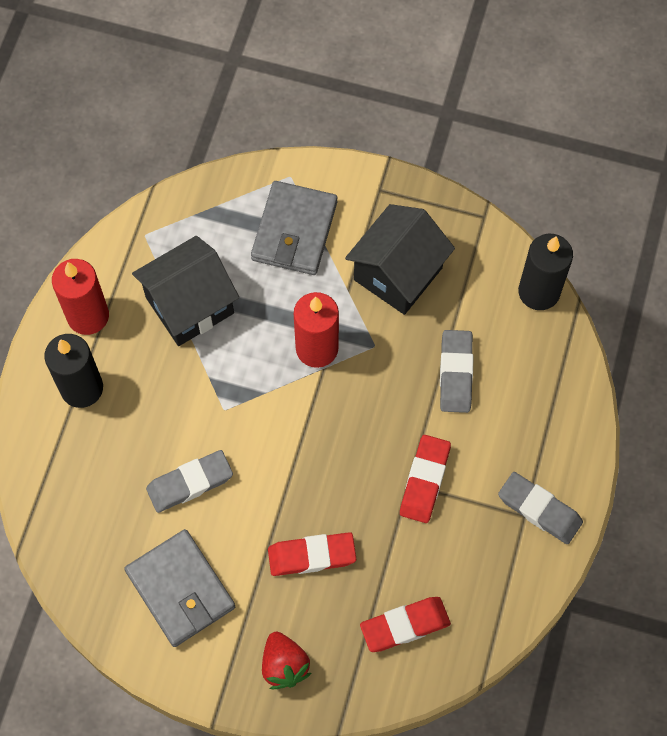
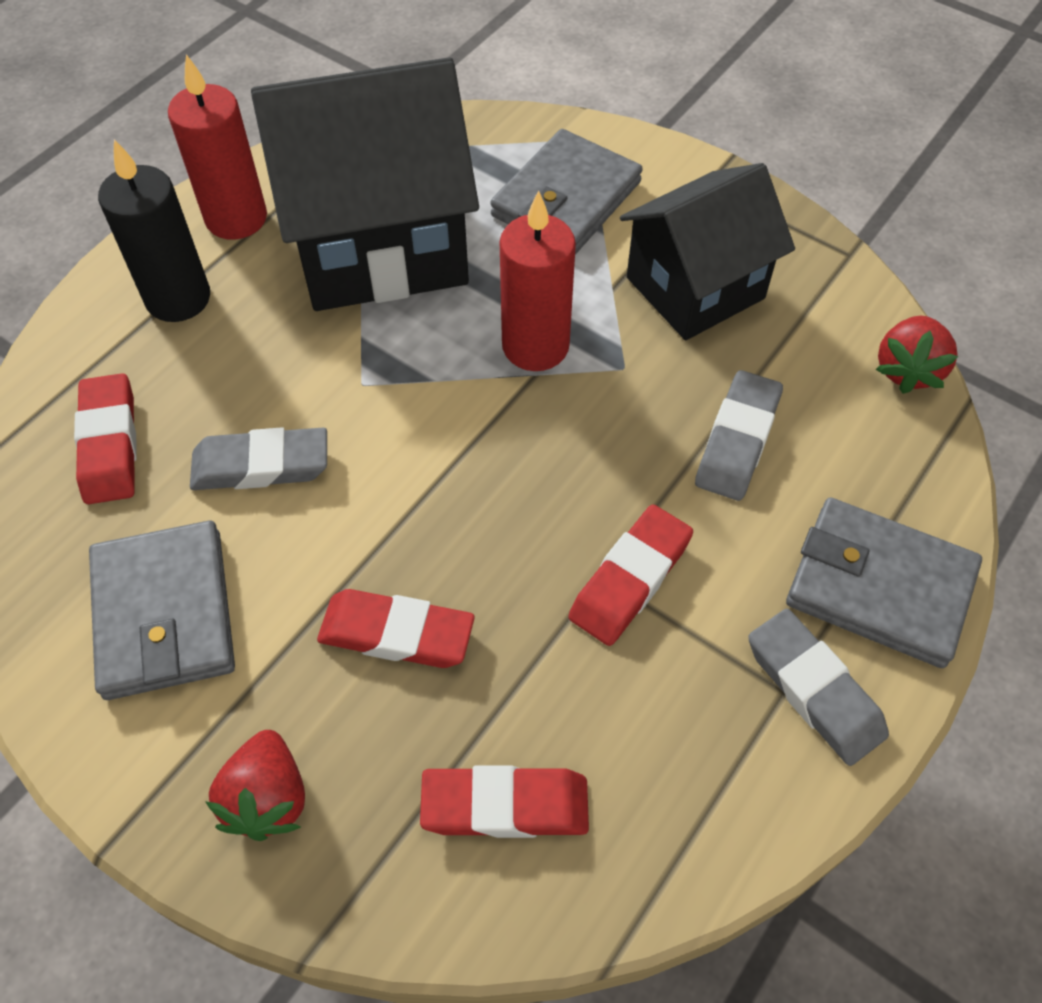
camera: 20 degrees right, 10 degrees down
black house [132,236,239,346] -> black house [251,57,479,311], size x1.55
black candle [518,234,573,310] -> red strawberry [875,315,958,394]
none -> red eraser [74,373,137,504]
none -> grey wallet [786,498,982,668]

